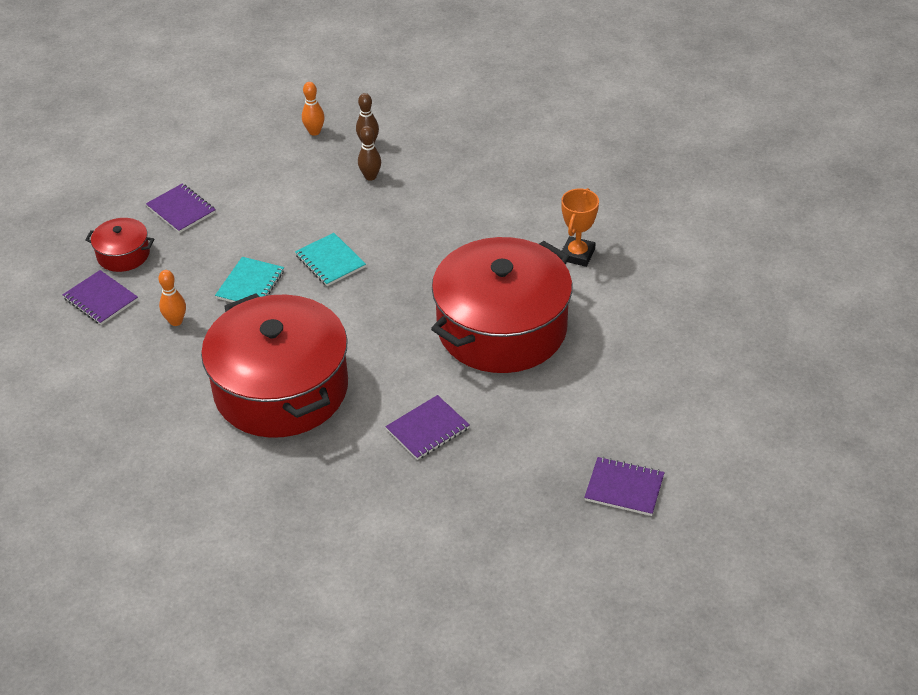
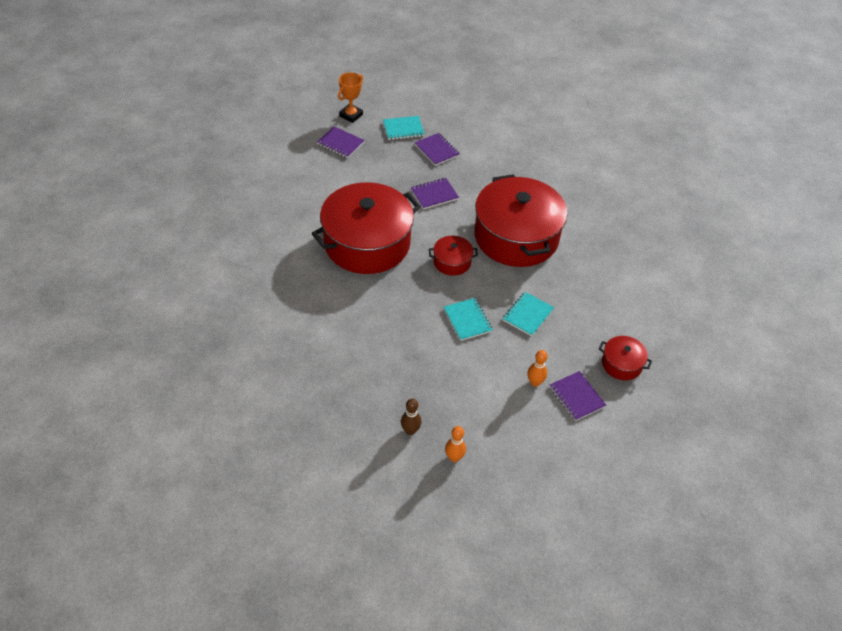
camera: 170 degrees left, 5 degrees up
purple notebook [62,270,138,325] -> purple notebook moved to [415,133,460,166]
orange bowling pin [158,270,186,326] -> orange bowling pin moved to [527,350,547,387]
brown bowling pin [358,126,381,181] -> none
orange trophy [560,188,599,267] -> orange trophy moved to [338,72,363,123]
none -> turquoise notebook [383,116,425,140]
none -> red pot [429,236,478,276]

